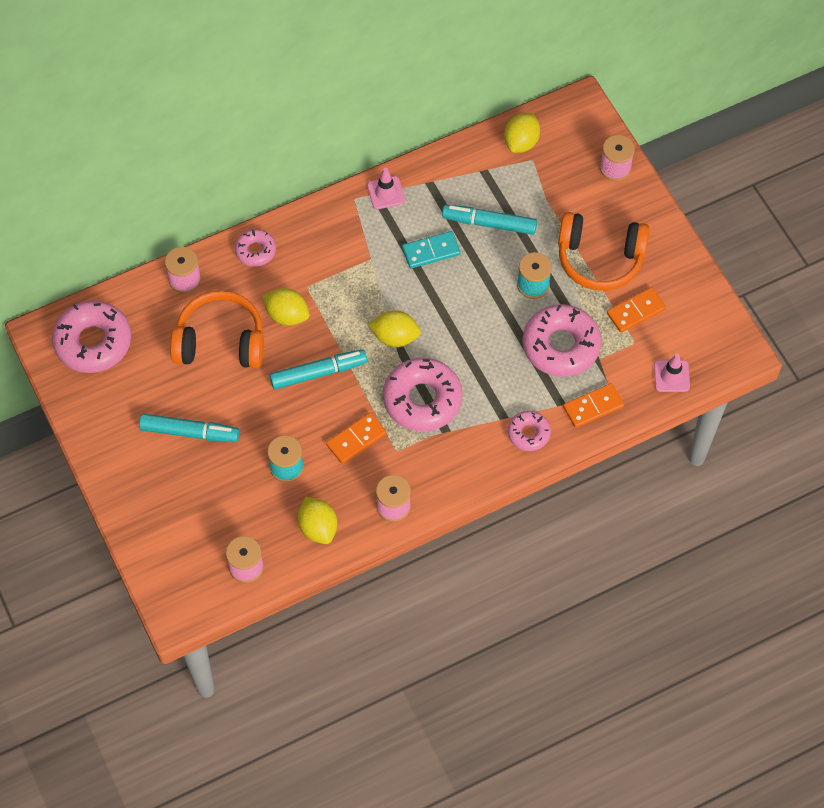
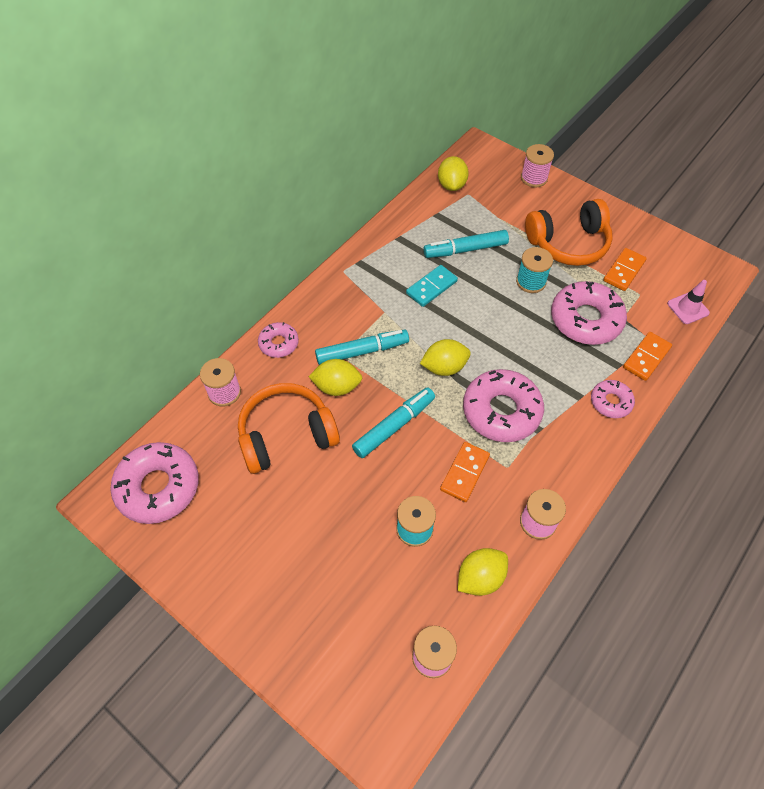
camera: 25 degrees left, 5 degrees down
turquoise marker [139,414,240,442] -> turquoise marker moved to [315,329,409,365]
yellow lemon [298,496,337,544] -> yellow lemon turned 75 degrees counterclockwise [458,548,508,596]
pink traffic cone [367,168,405,209] -> none

